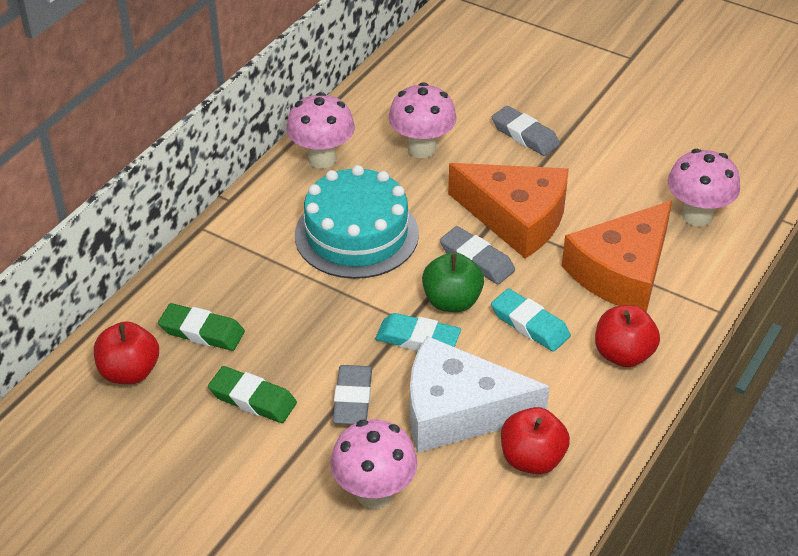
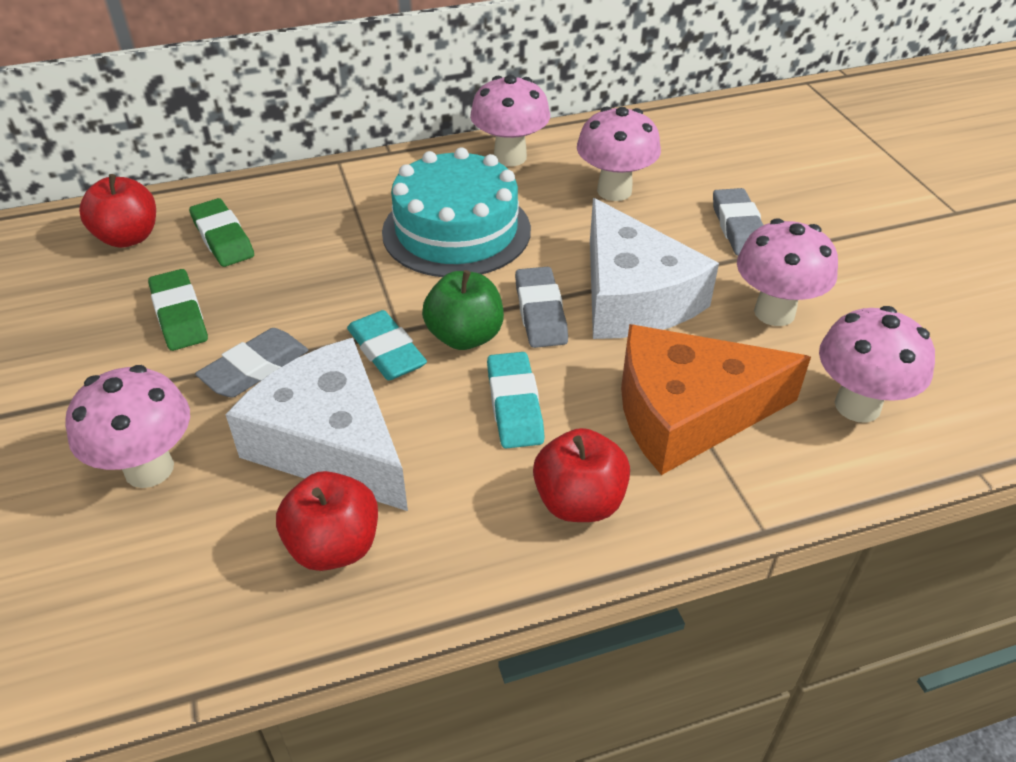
camera: 40 degrees right, 0 degrees up
orange cheese [448,163,569,258] -> white cheese [590,198,719,339]
none -> pink mushroom [737,218,838,326]

